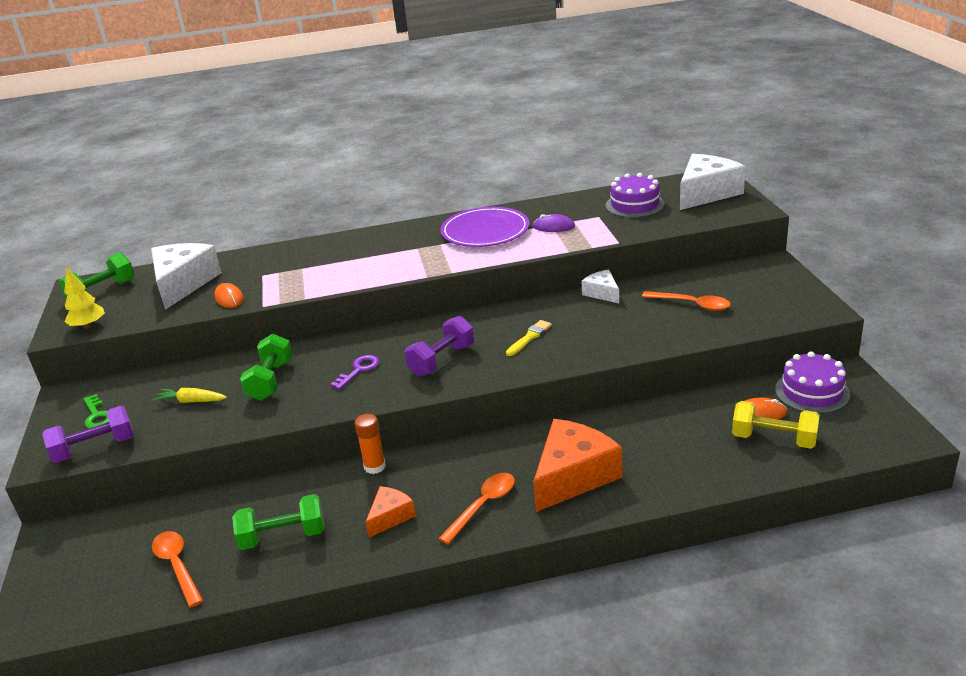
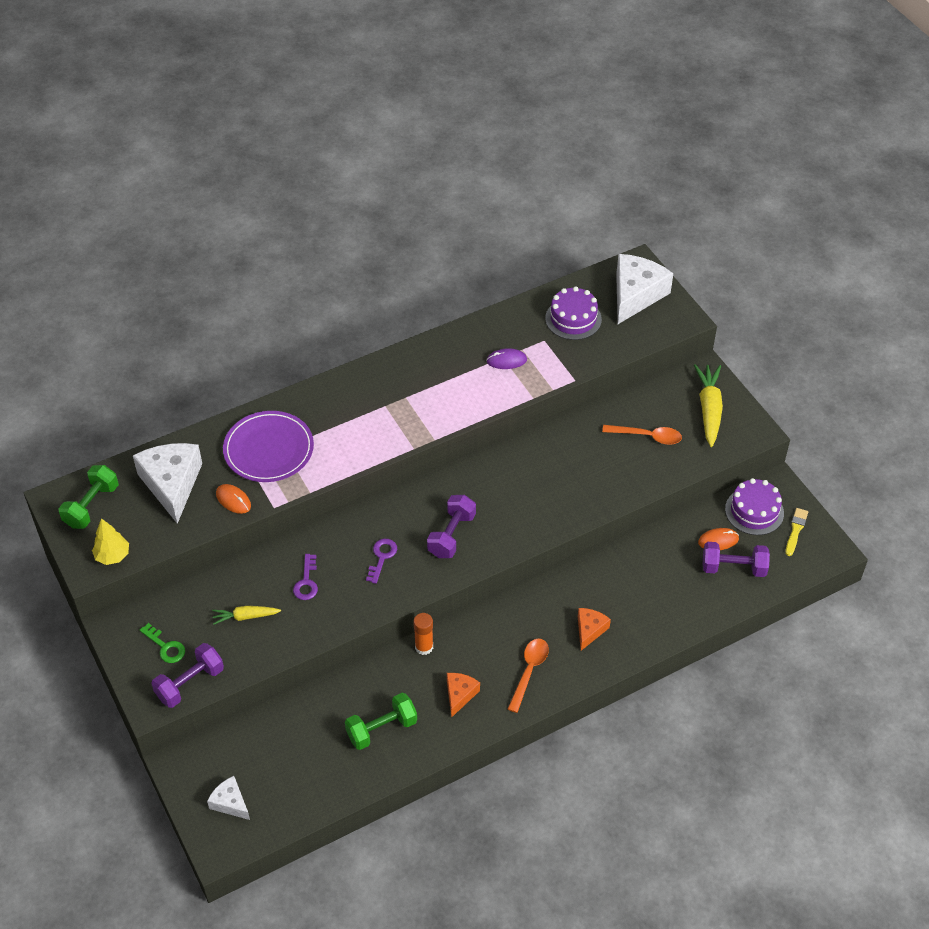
camera: 20 degrees left, 20 degrees up
orange spoon [152,531,203,608] -> none
green dumbbell [240,334,293,401] -> purple key [293,554,318,600]
purple plate [440,207,529,247] -> purple plate moved to [223,411,314,482]
yellow brush [506,320,552,356] -> yellow brush moved to [785,508,808,556]
orange cheese [533,419,622,512] -> orange cheese [578,608,611,651], size x0.52
white cheese [582,270,619,303] -> white cheese moved to [207,776,250,820]
yellow dumbbell [732,401,820,449] -> purple dumbbell [702,542,770,577]
none -> yellow carrot [694,364,723,447]

